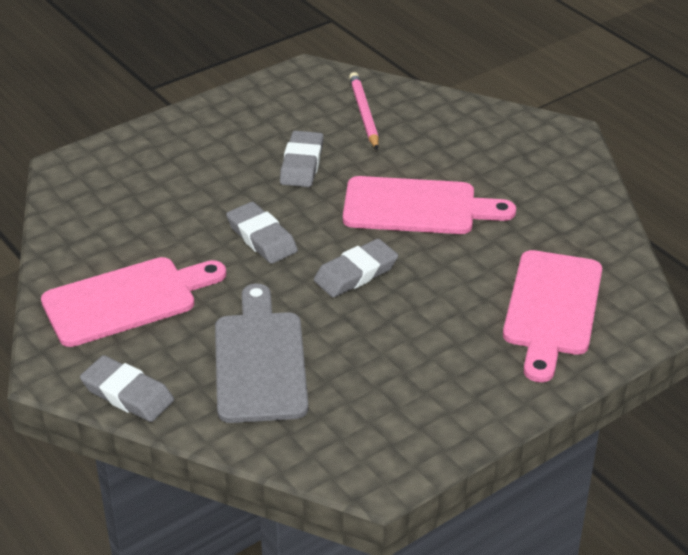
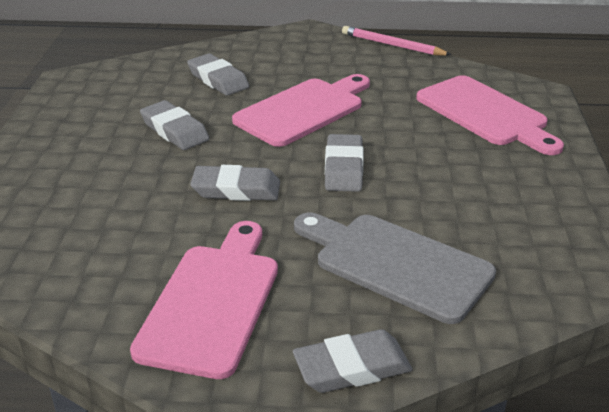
camera: 50 degrees left, 5 degrees down
pink pencil [349,72,379,150] -> pink pencil moved to [342,26,452,56]
none -> grey eraser [187,54,249,96]

